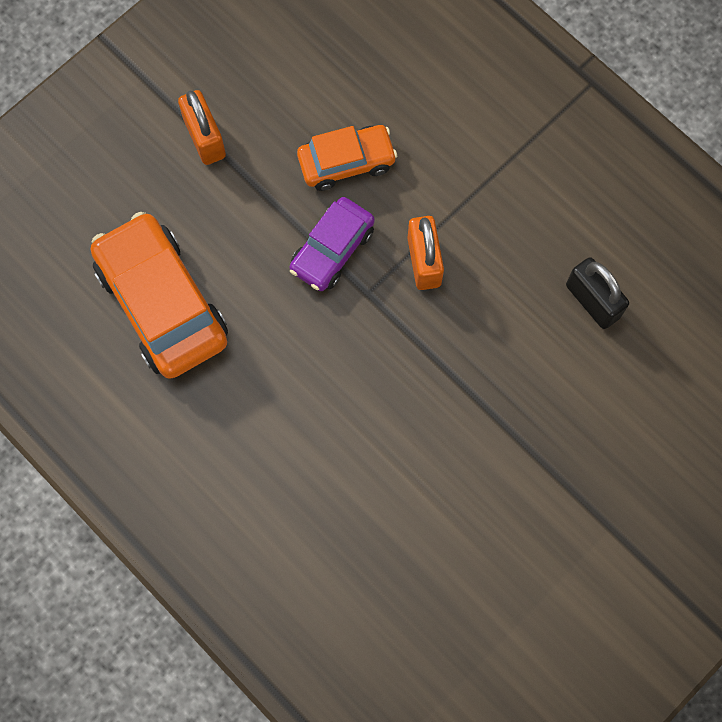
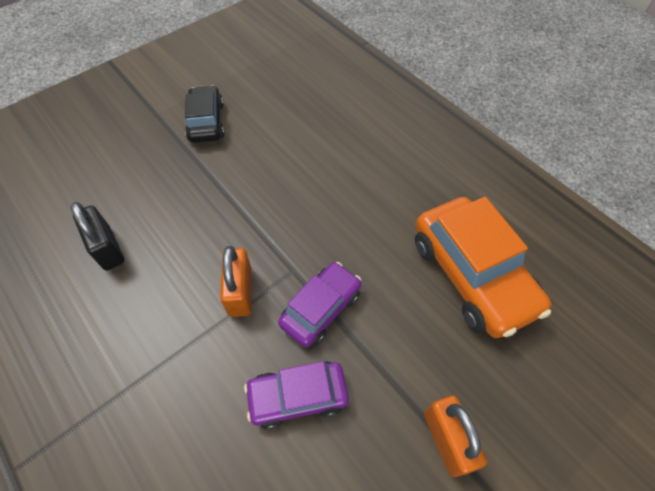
camera: 175 degrees left, 15 degrees down
orange car [297,125,397,191] -> purple car [244,361,349,429]
none -> black car [185,85,225,143]

